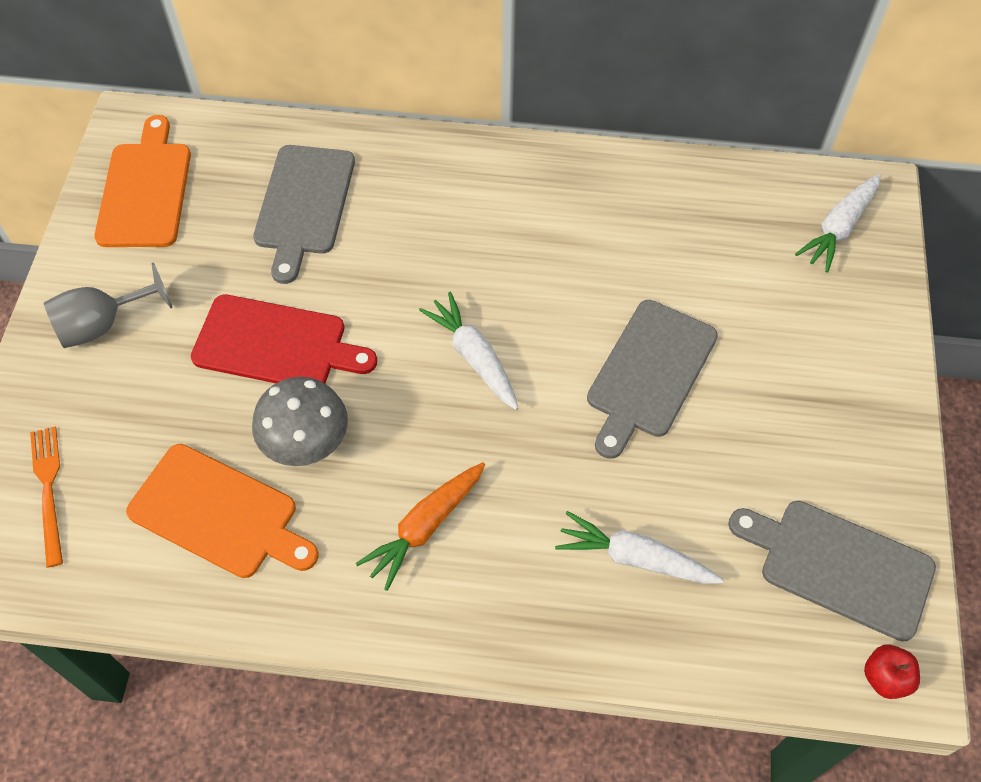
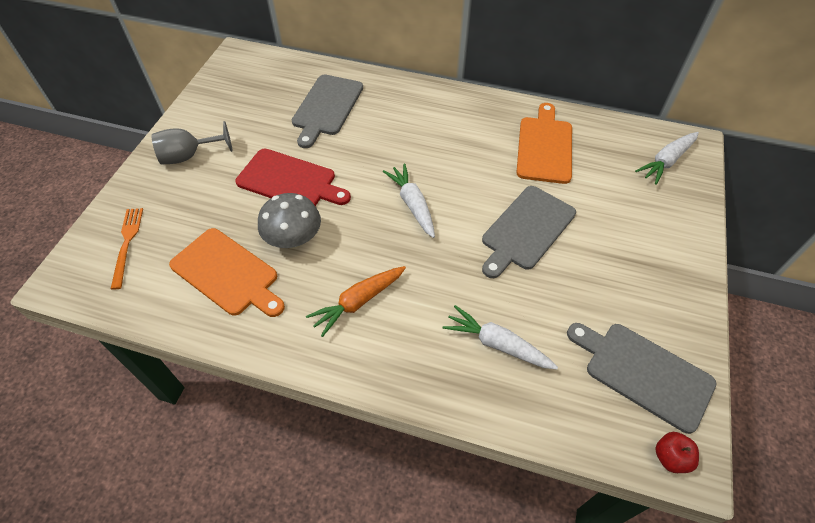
camera: 10 degrees right, 5 degrees down
orange cutting board [94,115,191,247] -> orange cutting board moved to [516,103,572,184]

